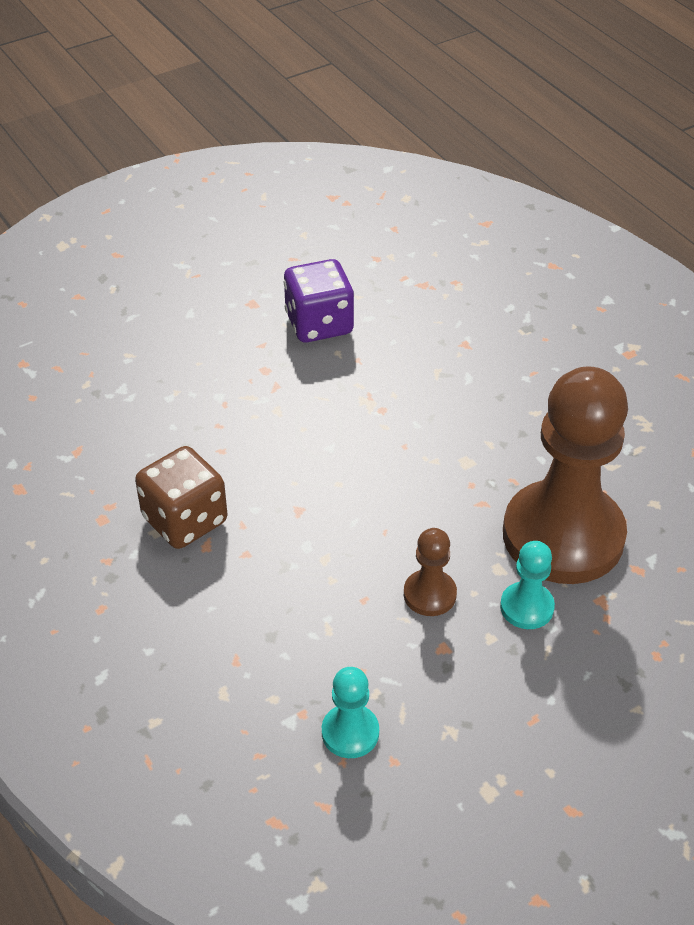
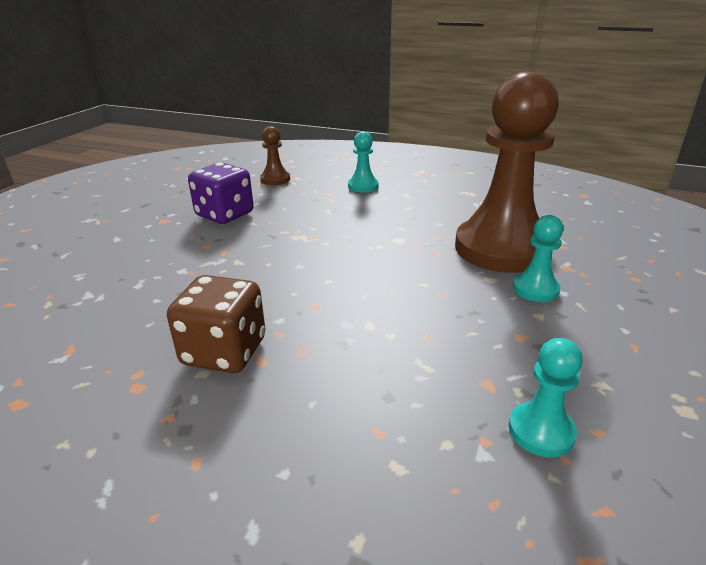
camera: 35 degrees left, 15 degrees down
brown pawn [404,528,457,616] -> brown pawn moved to [260,126,290,185]
none -> turquoise pawn [348,131,379,193]

